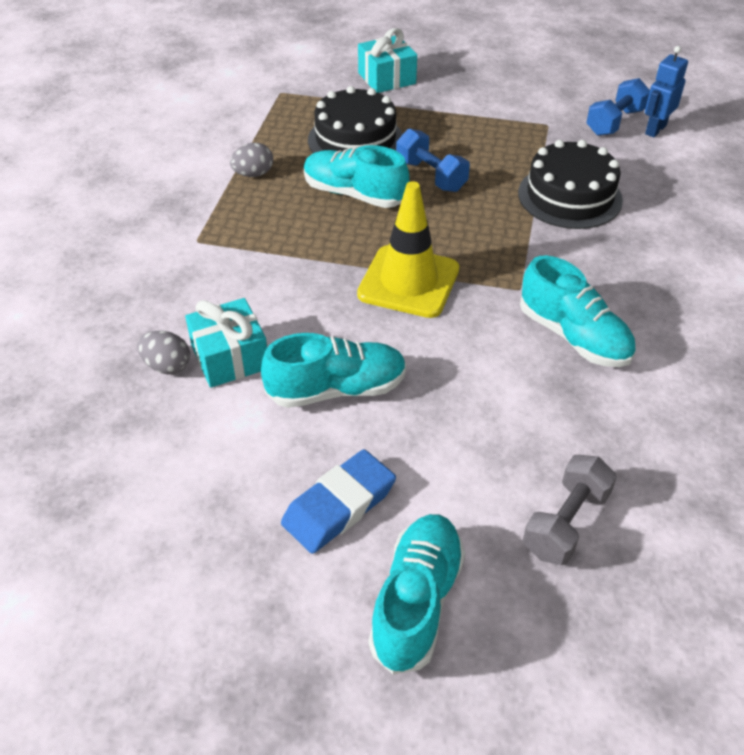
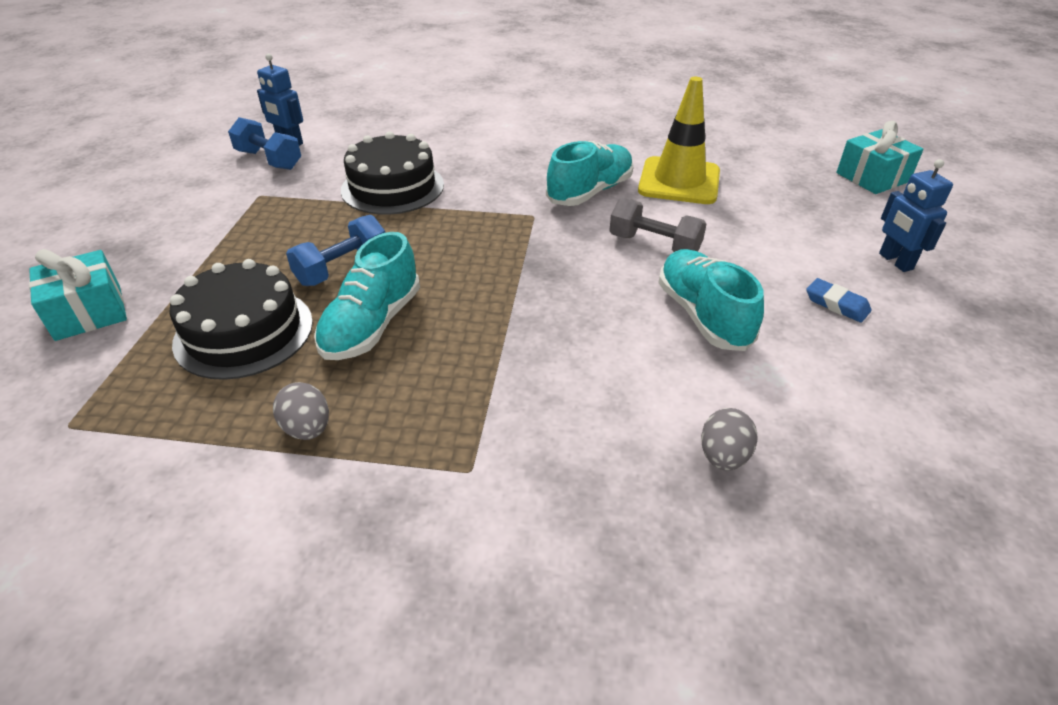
camera: 95 degrees left, 5 degrees down
turquoise gift [185,298,267,387] -> turquoise gift moved to [836,121,923,194]
blue eraser [281,449,396,554] -> blue eraser [806,278,871,322], size x0.60
yellow traffic cone [357,181,459,318] -> yellow traffic cone moved to [638,77,720,204]
turquoise shoe [369,514,465,675] -> blue robot [879,159,953,272]
grey dumbbell [523,455,617,565] -> grey dumbbell moved to [609,198,707,252]

